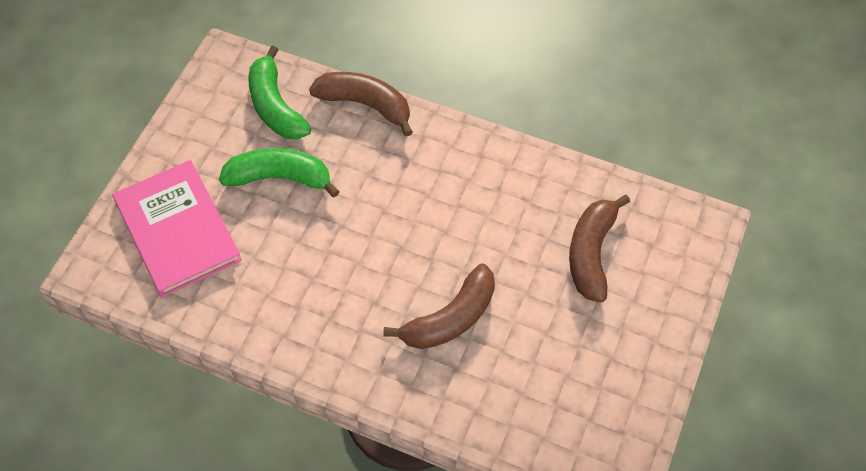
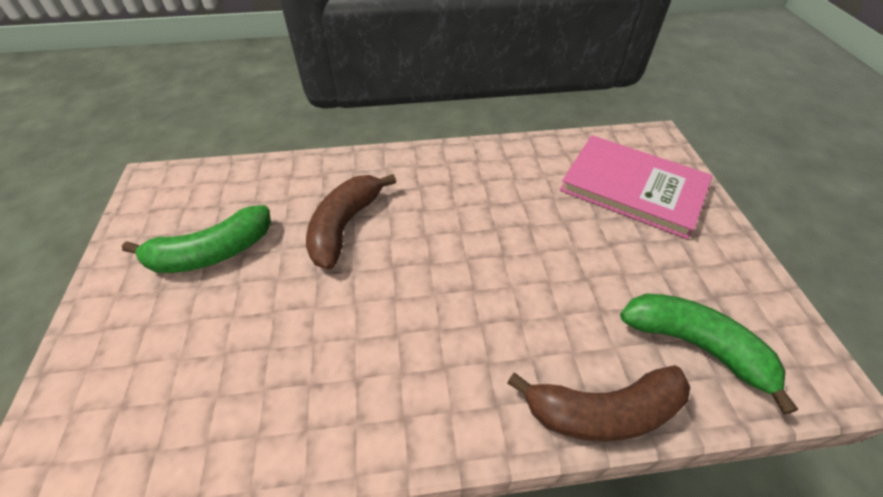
camera: 150 degrees right, 10 degrees down
green banana [219,148,340,198] -> green banana moved to [122,205,271,273]
brown banana [569,195,630,303] -> none

